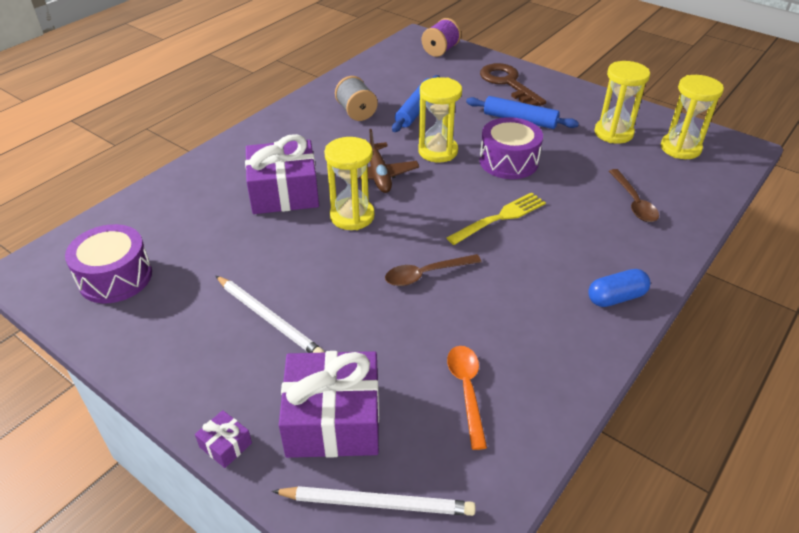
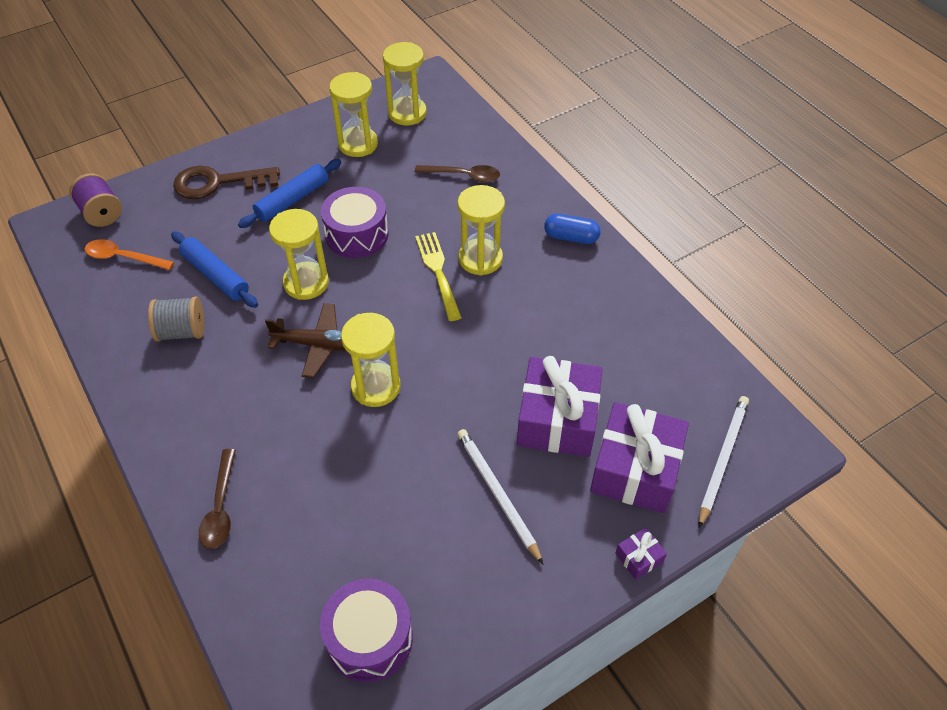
camera: 70 degrees left, 10 degrees up
white pencil [216,276,325,353] -> white pencil turned 90 degrees counterclockwise [457,429,543,564]
purple gift [245,134,319,214] -> purple gift moved to [517,356,603,457]
brown spoon [385,254,482,286] -> brown spoon moved to [199,449,236,549]
orange spoon [447,346,487,450] -> orange spoon moved to [85,239,174,270]
blue capsule [588,269,650,307] -> blue capsule turned 75 degrees counterclockwise [544,214,601,244]
none -> yellow hourglass [457,185,505,276]

